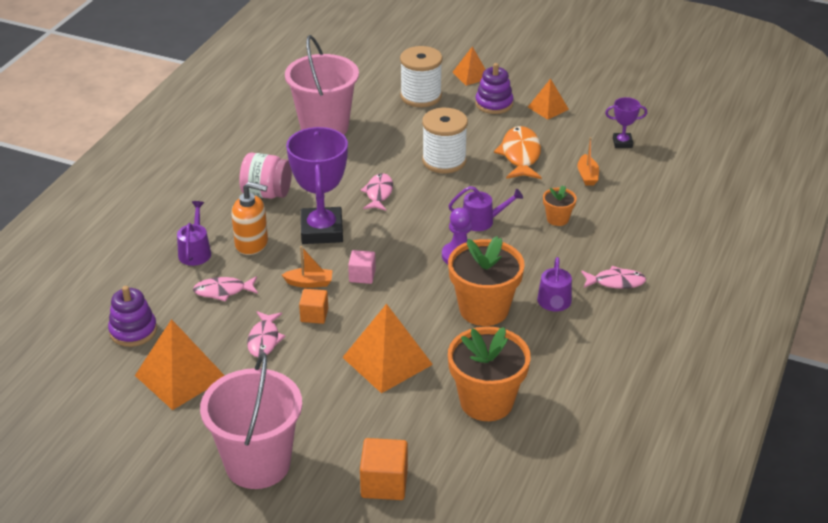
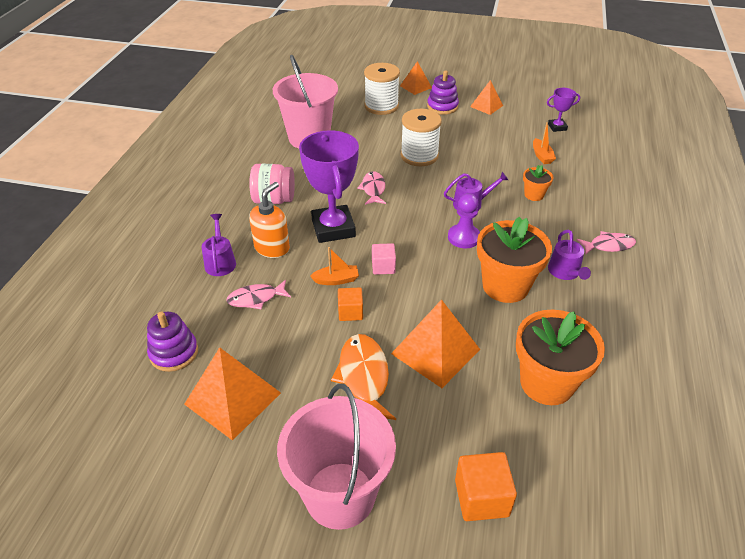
camera: 10 degrees left, 5 degrees up
orange soap dispenser [232,182,268,255] -> orange soap dispenser turned 60 degrees counterclockwise [249,182,290,258]
pink fish [247,311,285,358] -> none
orange fish [494,126,542,179] -> orange fish moved to [331,334,396,420]

